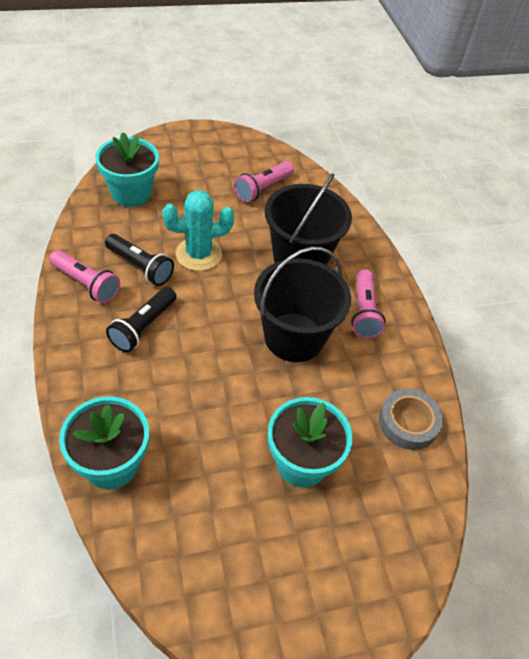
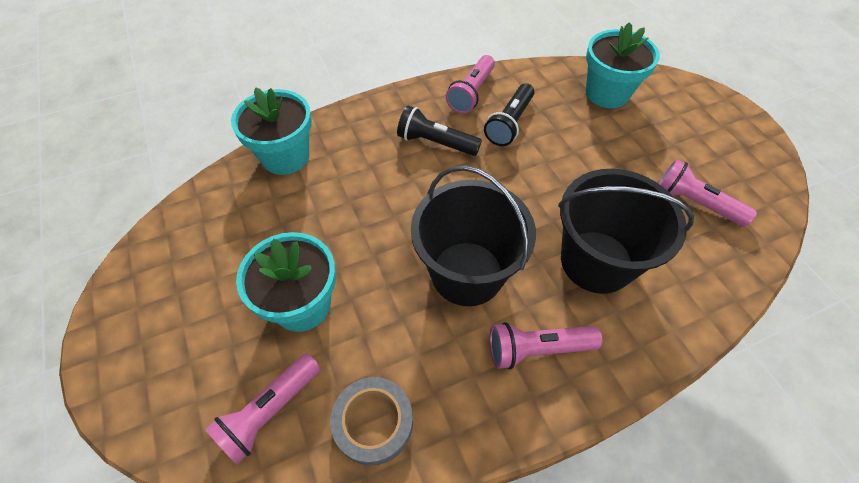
camera: 85 degrees right, 5 degrees up
turquoise cactus [162,190,234,271] -> none
none -> pink flashlight [205,353,321,464]

